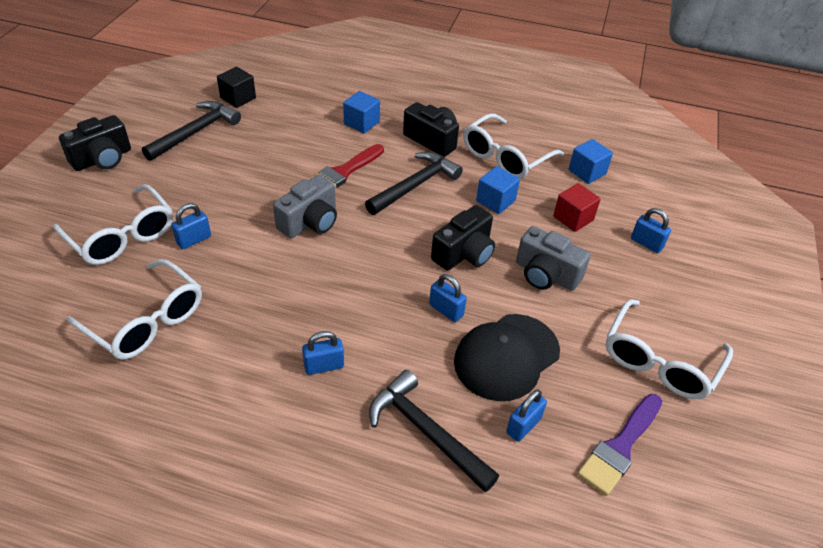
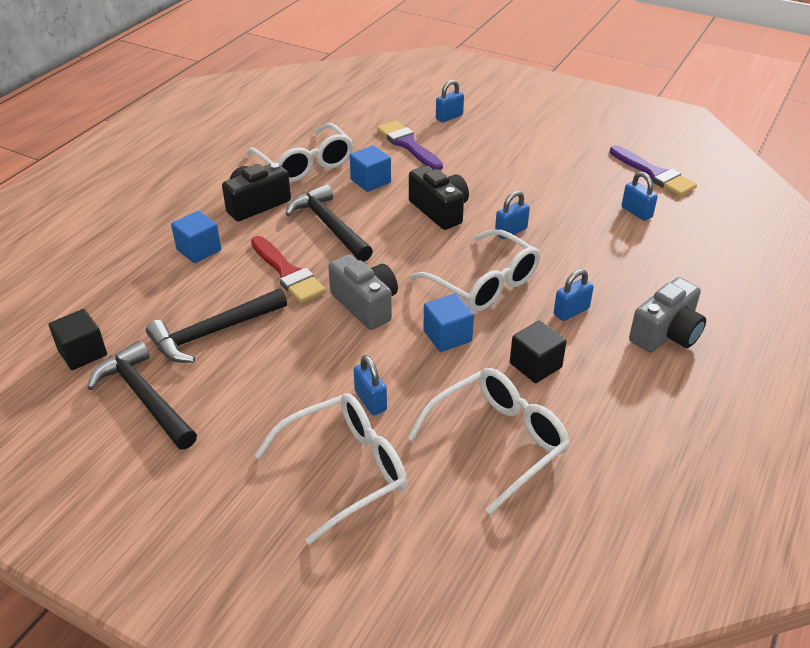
camera: 75 degrees left, 5 degrees down
black camera [59,115,131,171] -> none
blue padlock [302,331,344,375] -> blue padlock turned 60 degrees clockwise [554,269,594,321]
black hammer [369,370,499,492] -> black hammer moved to [146,289,287,363]
black cap [454,314,560,401] -> none
grey camera [516,226,591,291] -> grey camera moved to [629,277,706,353]
red cube [553,183,601,232] -> purple brush [377,121,443,170]
blue cube [569,139,613,184] -> blue cube moved to [423,293,474,352]
white glasses [606,299,733,399] -> white glasses moved to [410,229,540,312]
none -> black cube [510,320,567,383]

